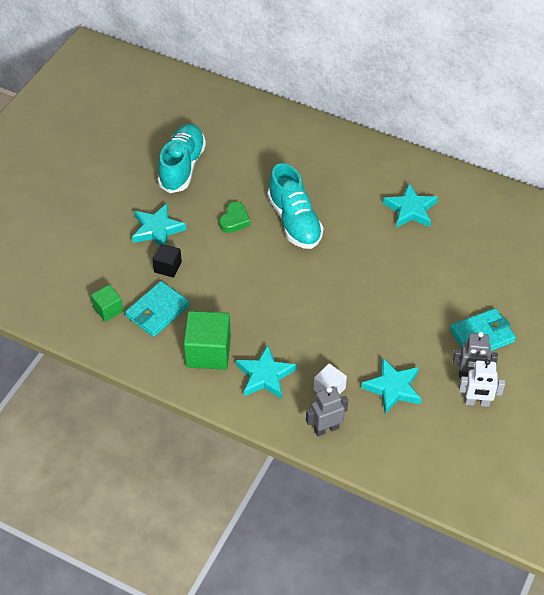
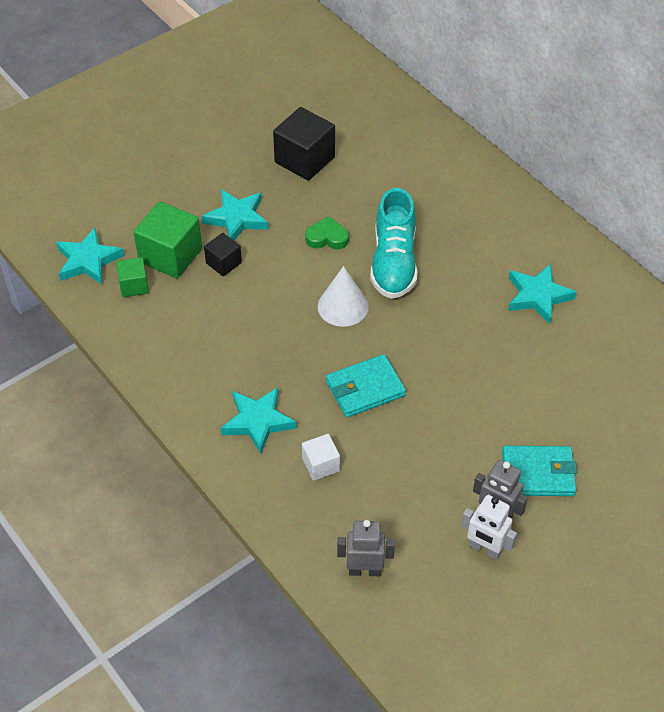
camera: 25 degrees right, 0 degrees up
turquoise wallet [125,281,190,337] -> turquoise wallet moved to [326,354,406,417]
turquoise shoe [158,124,206,193] -> black cube [273,107,335,181]
green cube [183,311,231,370] -> green cube moved to [134,201,202,278]
green heart [219,202,250,233] -> green heart turned 135 degrees counterclockwise [305,216,349,249]
grey robot [306,386,348,437] -> grey robot moved to [337,520,395,576]
turquoise star [361,358,422,414] -> turquoise star moved to [56,228,124,284]
none -> white cone [318,266,369,327]

